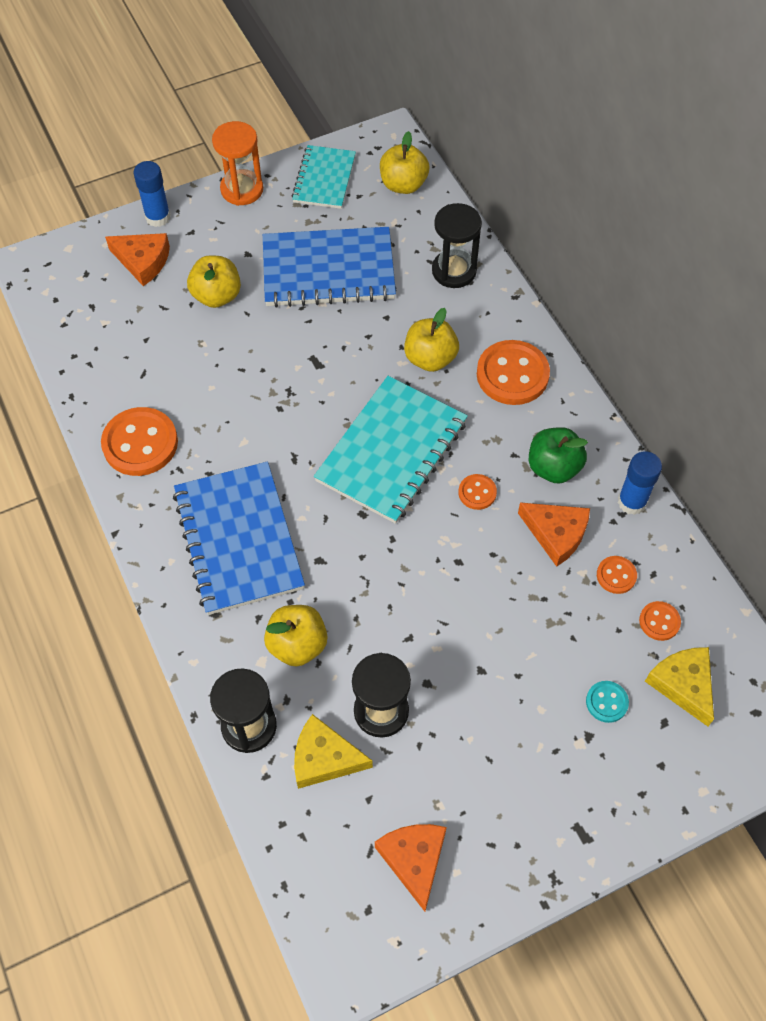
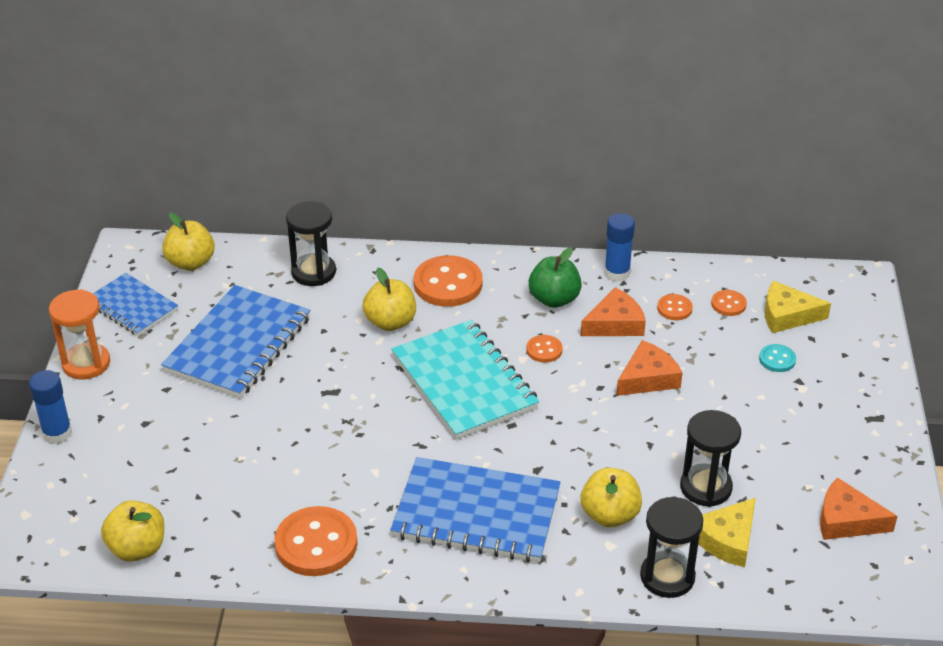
camera: 60 degrees left, 20 degrees down
orange cheese [105,233,170,286] -> orange cheese moved to [616,340,683,396]
yellow apple [187,256,241,308] -> yellow apple moved to [101,500,165,562]
turquoise notebook [292,145,356,209] -> blue notebook [93,273,178,336]

